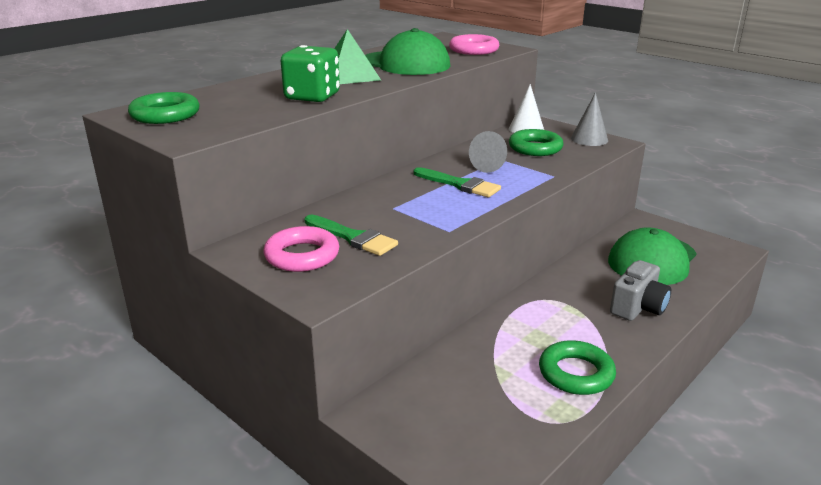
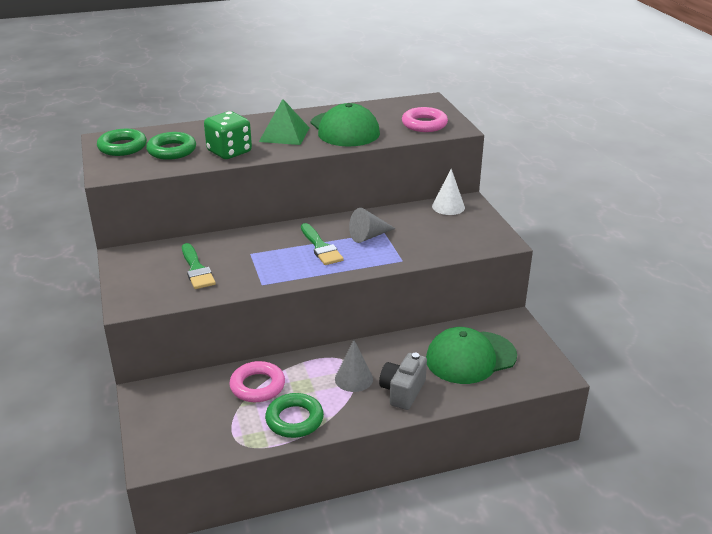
camera: 30 degrees right, 5 degrees up
pink ring [264,226,339,272] -> pink ring moved to [229,361,285,402]
green ring [509,129,563,156] -> green ring moved to [146,132,196,160]
grey cone [571,92,608,146] -> grey cone moved to [335,340,373,392]
grey camera [610,260,671,321] -> grey camera turned 135 degrees clockwise [379,353,427,410]

